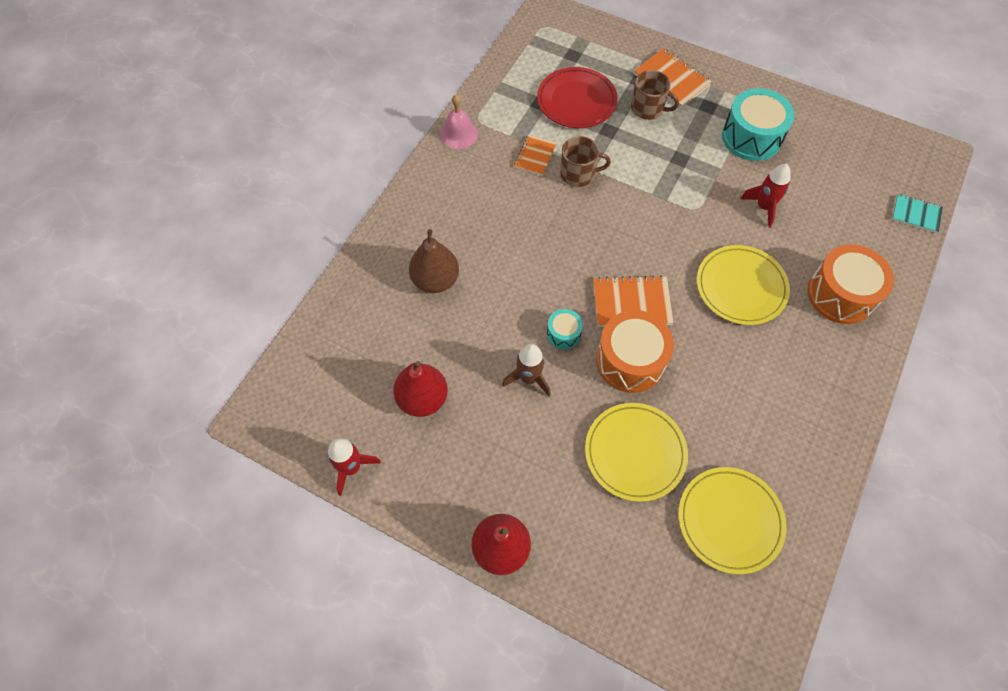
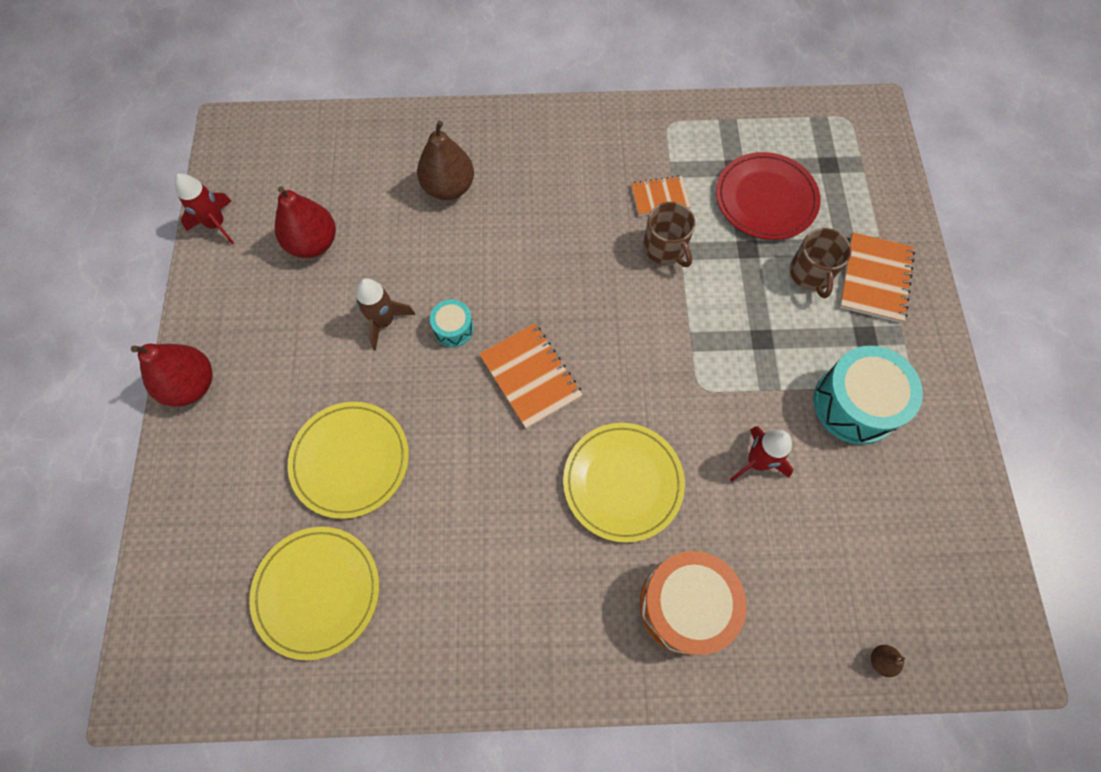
camera: 60 degrees right, 5 degrees up
pink bell [440,95,478,149] -> none
orange drum [596,310,674,393] -> none
turquoise notebook [892,194,943,233] -> brown pear [871,645,905,677]

